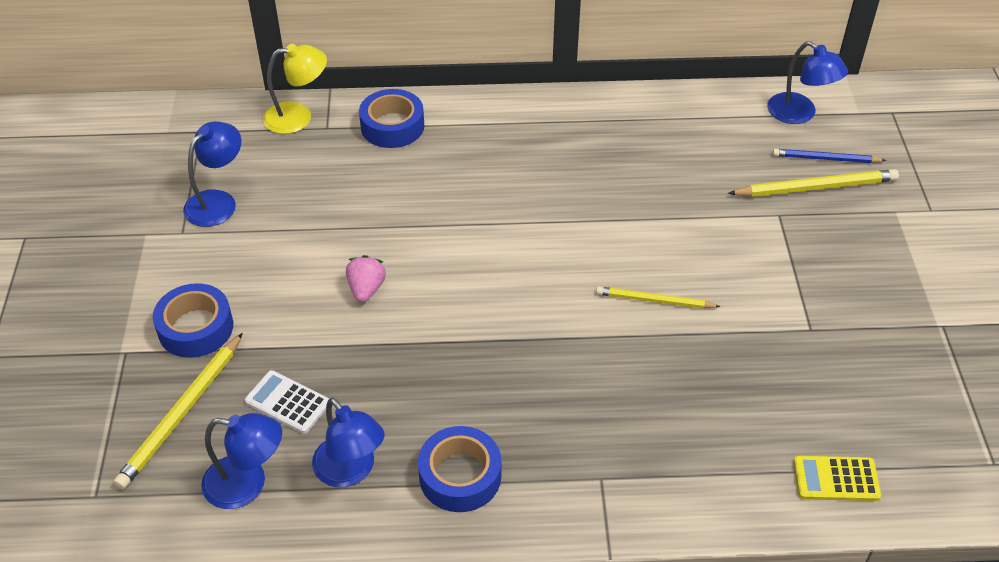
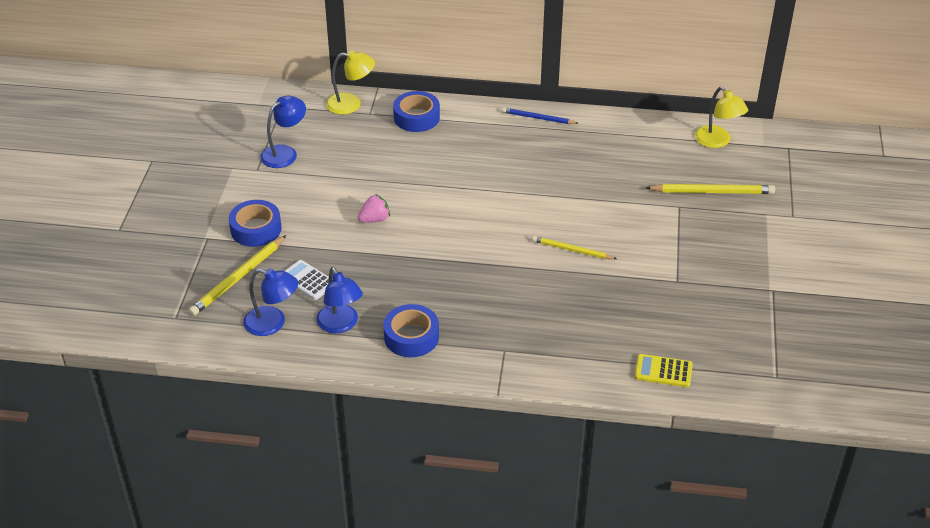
camera: 10 degrees right, 5 degrees down
pink strawberry [346,255,386,302] -> pink strawberry turned 45 degrees clockwise [358,194,390,223]
blue lamp [767,41,848,124] -> yellow lamp [695,87,748,148]
blue pencil [773,149,886,163] -> blue pencil moved to [502,108,579,124]

